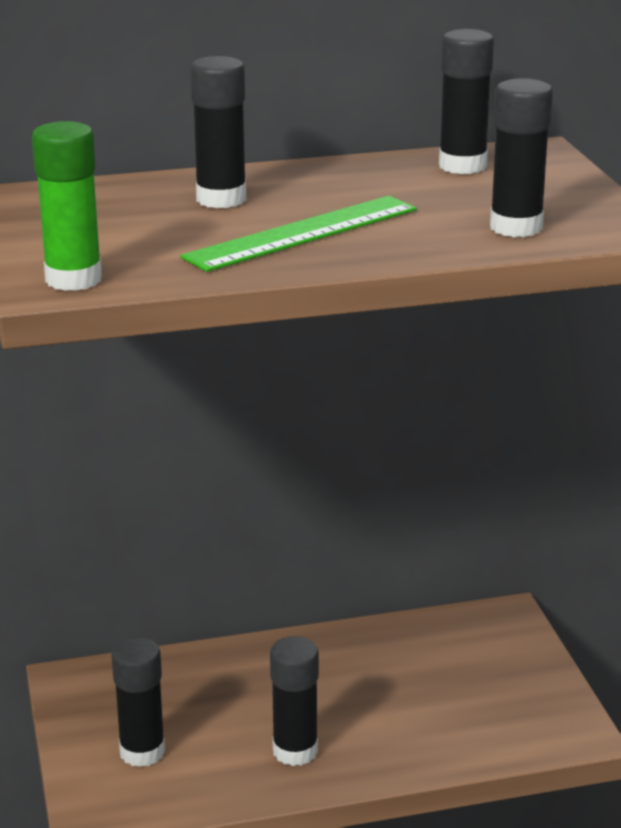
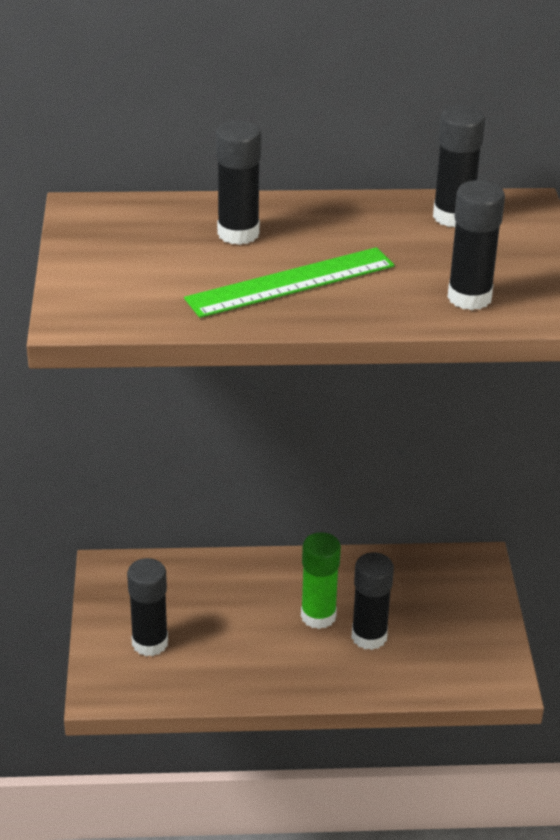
camera: 10 degrees right, 10 degrees up
green glue stick [32,121,102,291] -> green glue stick moved to [301,532,341,629]
black glue stick [270,636,319,766] -> black glue stick moved to [351,552,394,650]

